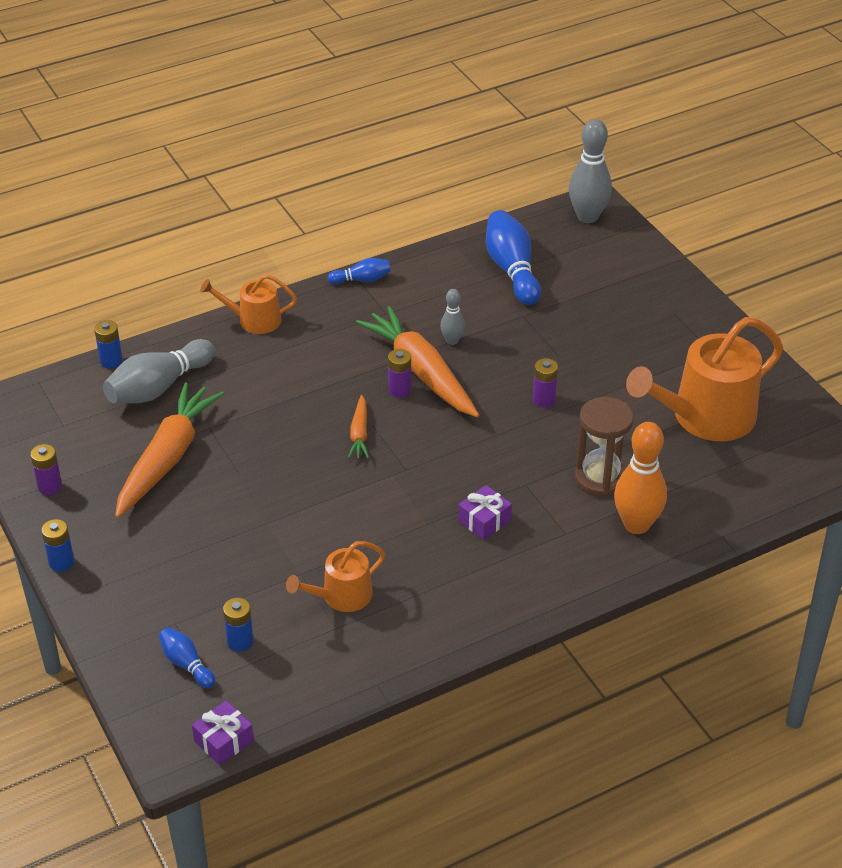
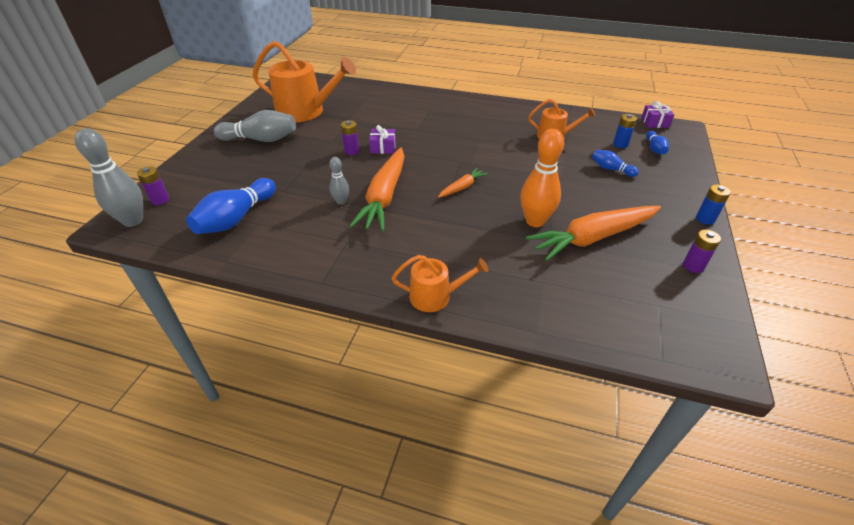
camera: 135 degrees left, 0 degrees up
blue battery [94,320,123,368] -> none
grey bowling pin [103,339,215,403] -> grey bowling pin moved to [214,110,296,142]
orange watering can [200,274,297,334] -> orange watering can turned 45 degrees counterclockwise [391,255,488,312]
blue bowling pin [328,258,391,284] -> blue bowling pin moved to [592,150,639,177]
purple battery [388,349,411,398] -> purple battery moved to [137,166,169,205]
purple gift [458,485,512,540] -> purple gift moved to [369,125,396,154]
brown hourglass [575,397,634,497] -> none
orange bowling pin [614,422,667,534] -> orange bowling pin moved to [521,129,564,227]

